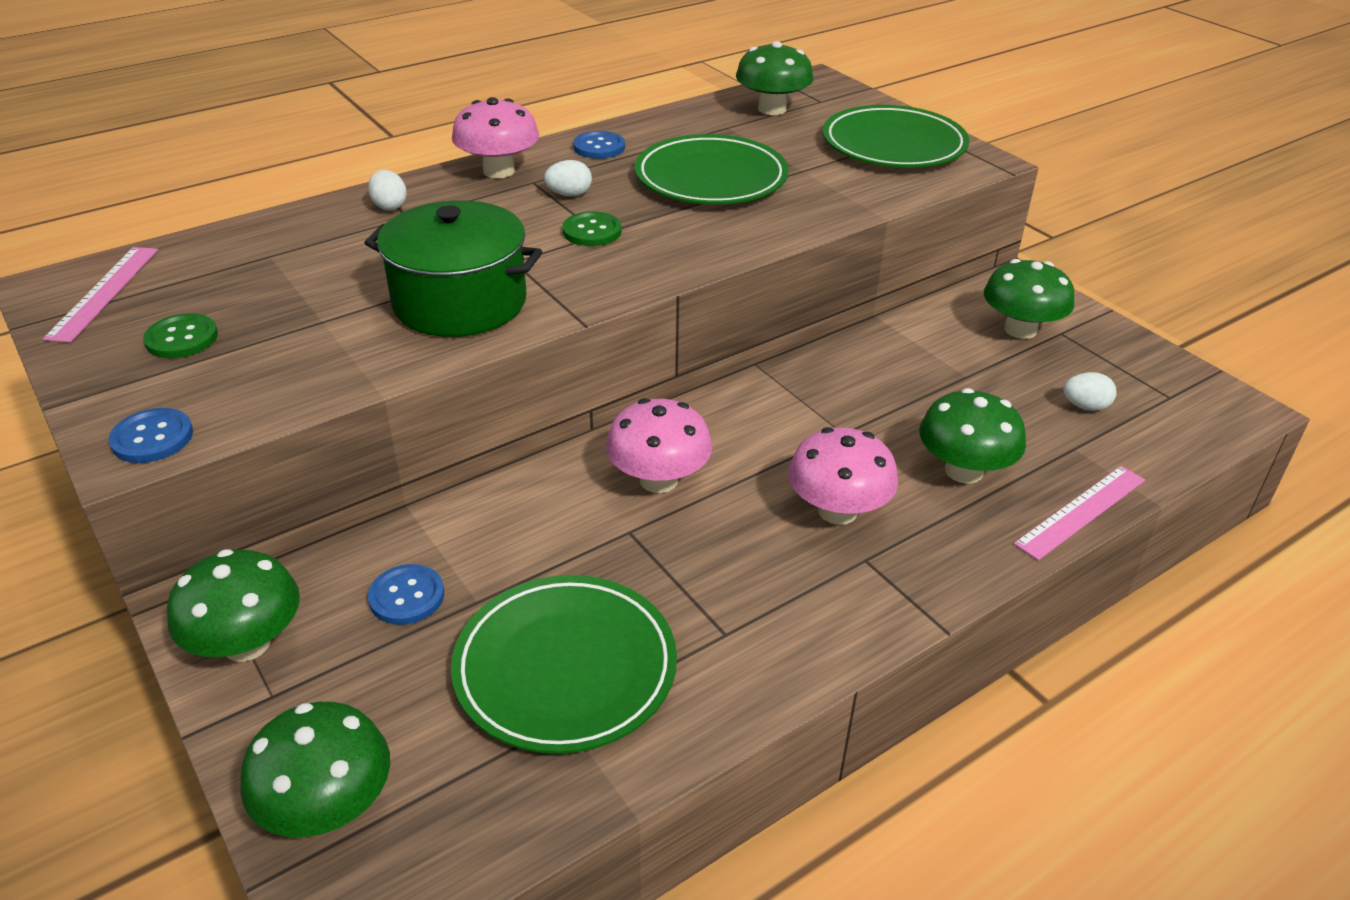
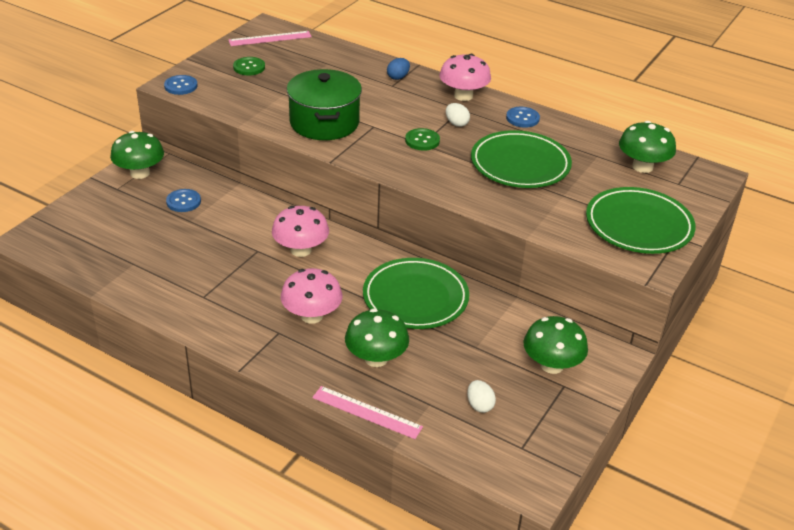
camera: 65 degrees right, 0 degrees up
green mushroom [240,702,390,837] -> none
white egg [368,170,407,210] -> blue egg [387,58,410,80]
green plate [451,575,677,754] -> green plate moved to [363,258,469,329]

